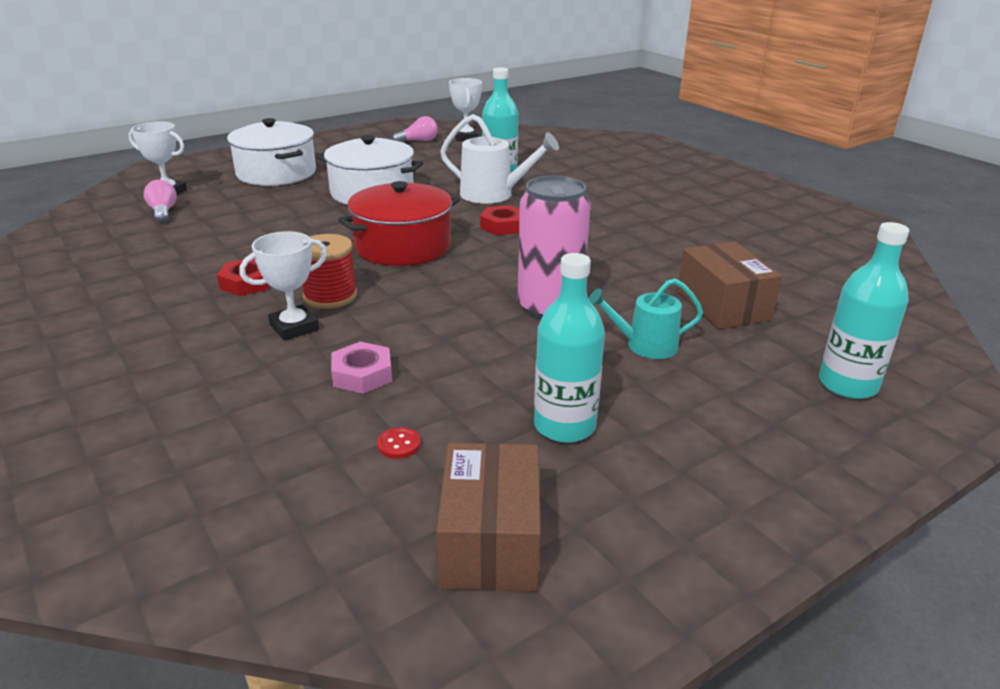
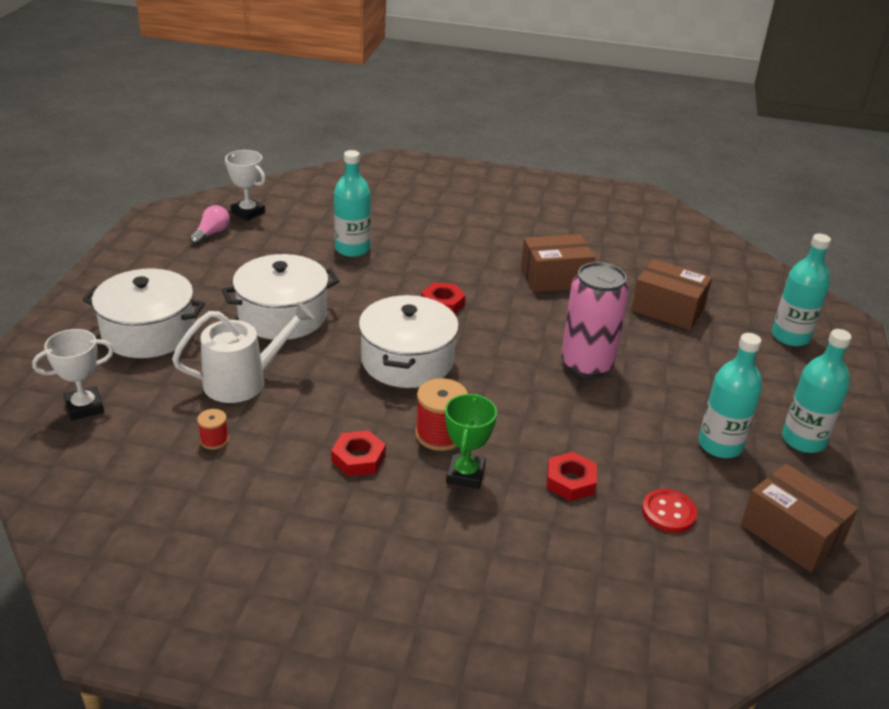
camera: 45 degrees left, 5 degrees up
pink light bulb [144,180,177,223] -> none
white trophy [240,231,327,341] -> green trophy [445,394,497,489]
pink nut [331,342,392,394] -> red nut [546,452,597,501]
red pot [338,181,460,266] -> white pot [359,295,459,388]
red button [377,427,421,459] -> red button [642,489,697,533], size x1.66
white watering can [440,114,559,204] -> white watering can moved to [172,302,314,403]
turquoise watering can [588,278,703,359] -> none
none -> red spool [197,409,229,450]
none -> brown box [521,234,595,292]
none -> turquoise bottle [782,329,852,453]

